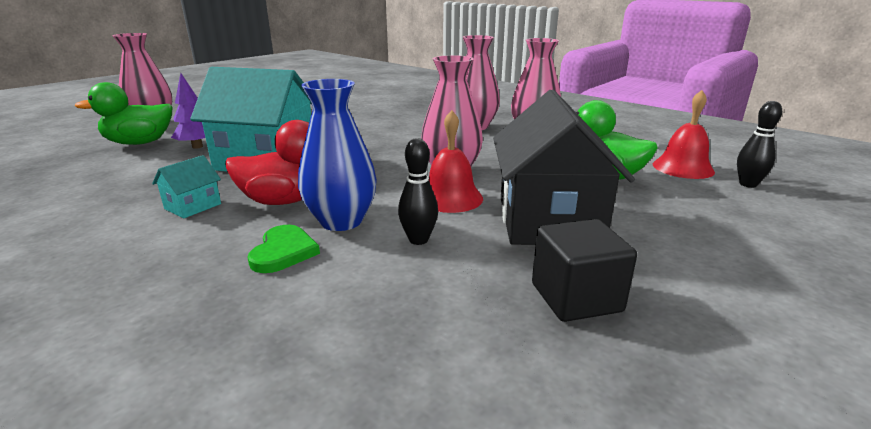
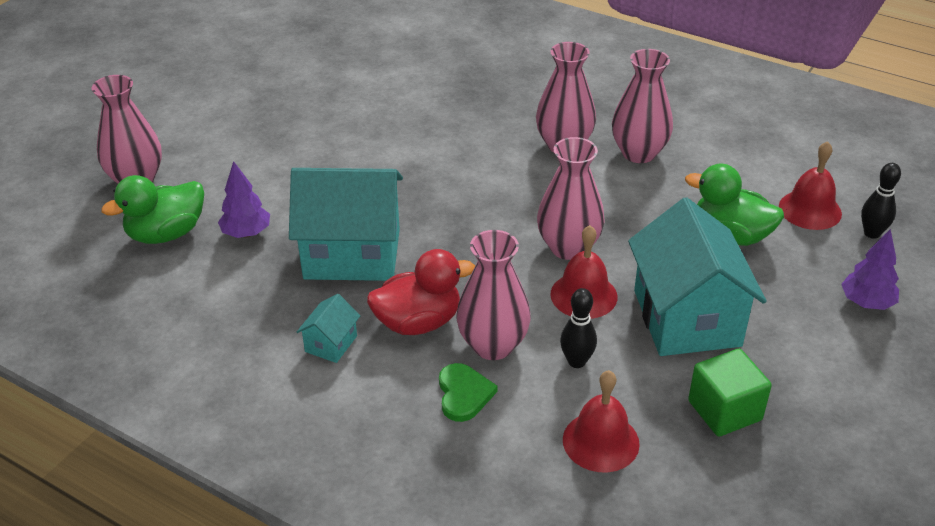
camera: 10 degrees left, 15 degrees up
blue vase [298,79,377,231] -> pink vase [457,230,531,360]
black house [493,90,635,245] -> turquoise house [628,197,767,356]
black cube [532,219,637,322] -> green cube [688,349,772,436]
none -> red bell [563,370,640,472]
none -> purple tree [841,229,899,310]

